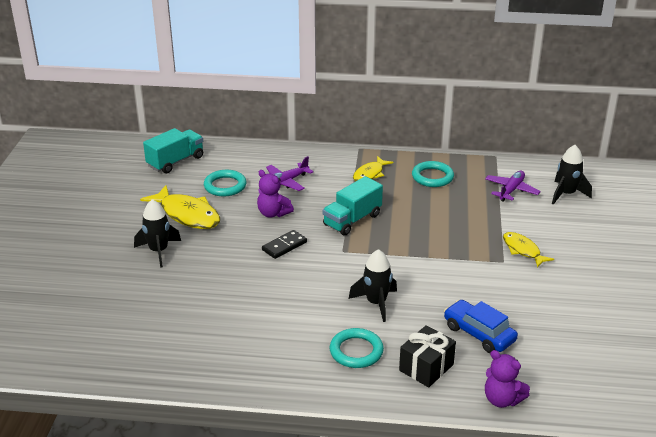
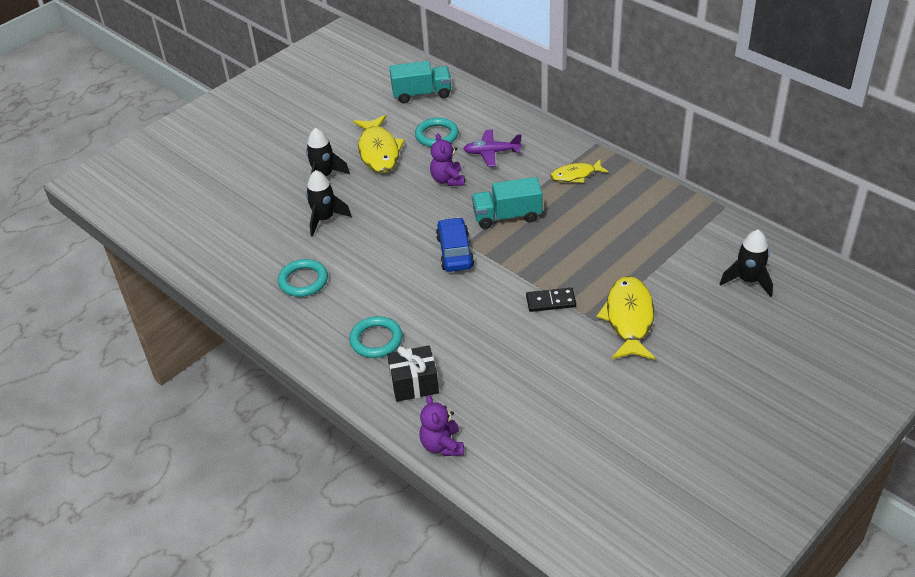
camera: 40 degrees right, 10 degrees up
black domino [262,230,307,259] -> black domino moved to [526,288,576,312]
black rocket [349,249,397,322] -> black rocket moved to [306,170,352,237]
turquoise ring [412,161,454,187] -> turquoise ring moved to [278,259,328,297]
blue car [444,300,518,353] -> blue car moved to [436,217,474,272]
purple plane [485,171,541,202] -> none
yellow fish [503,232,554,268] -> yellow fish [596,276,655,360], size x1.67

